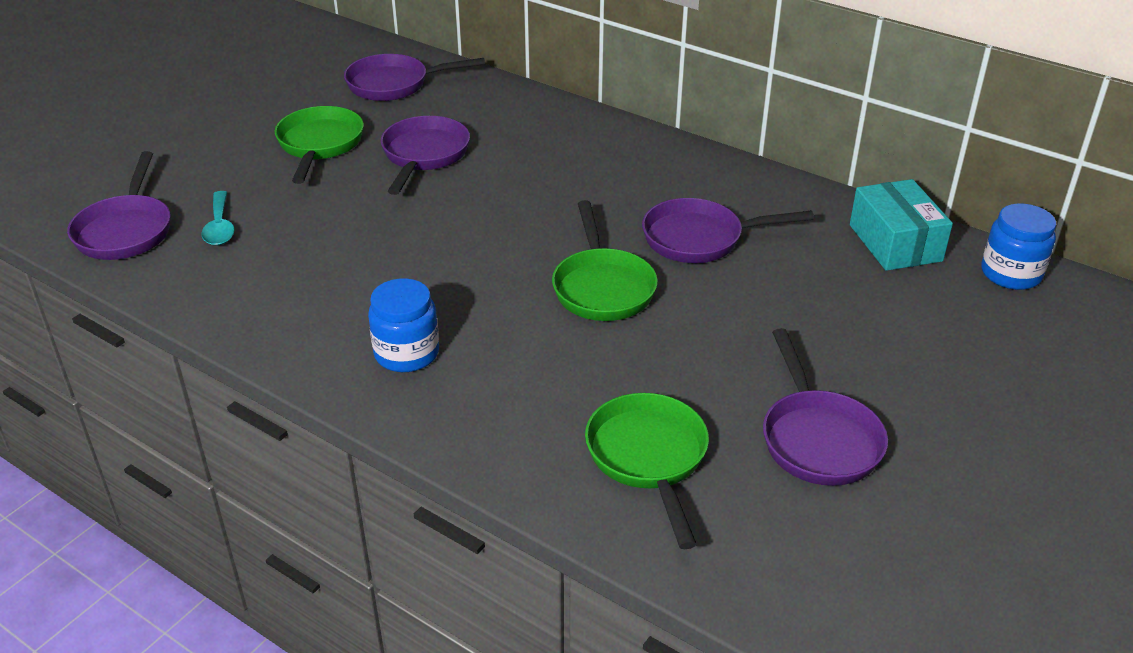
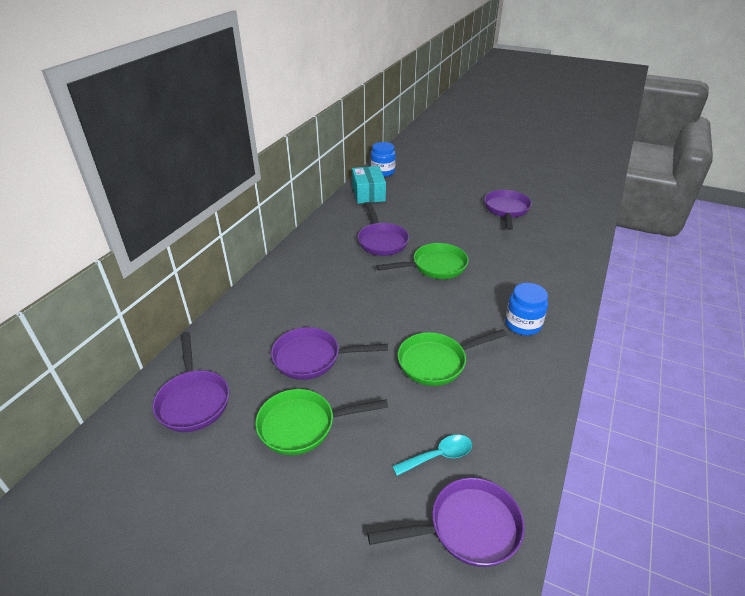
camera: 100 degrees left, 0 degrees up
green pan [585,393,709,549] -> green pan moved to [398,329,507,386]
purple pan [763,328,888,486] -> purple pan turned 60 degrees counterclockwise [484,190,532,230]
turquoise box [850,179,953,271] -> turquoise box turned 75 degrees counterclockwise [352,166,386,204]

